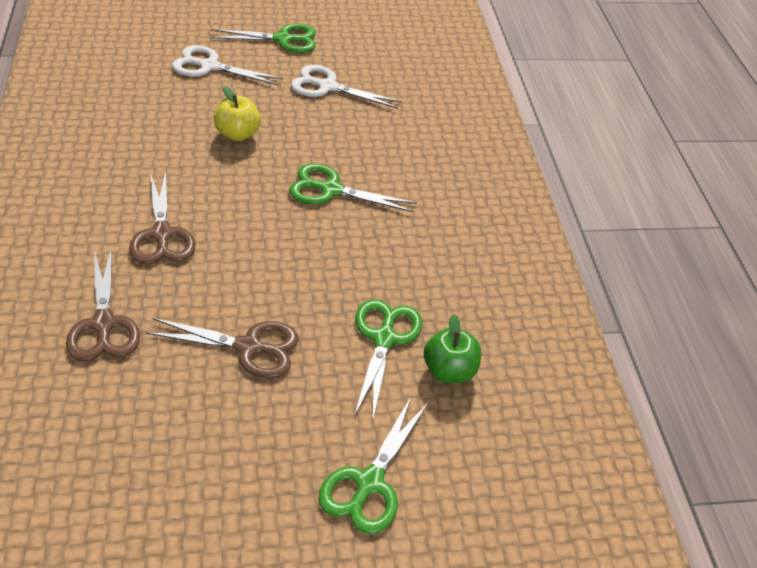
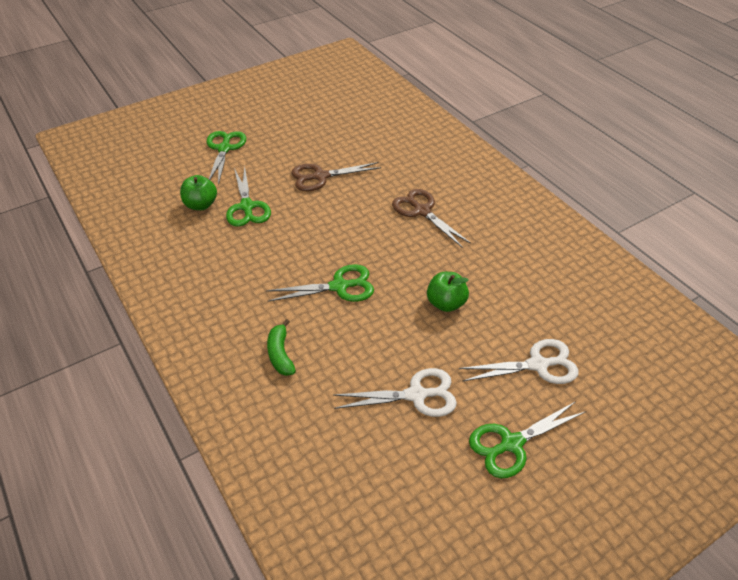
camera: 160 degrees right, 0 degrees up
brown scissors [66,248,140,361] -> none
yellow apple [214,86,261,141] -> green apple [427,272,469,312]
none -> green banana [267,319,296,376]

